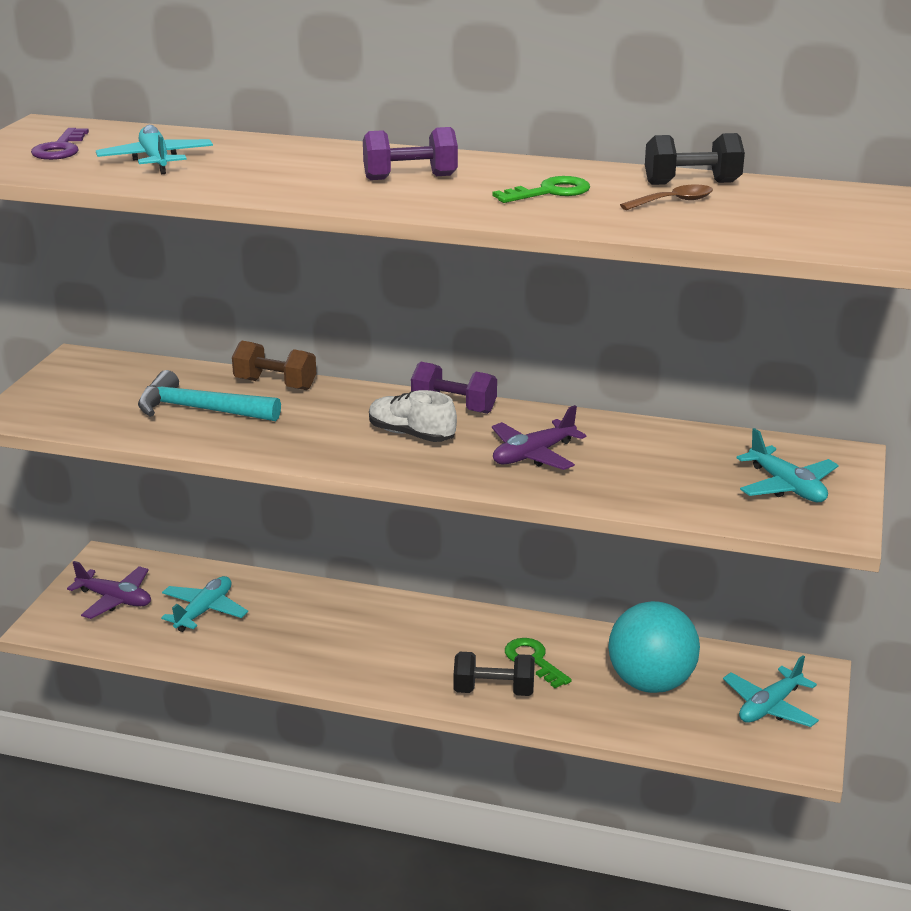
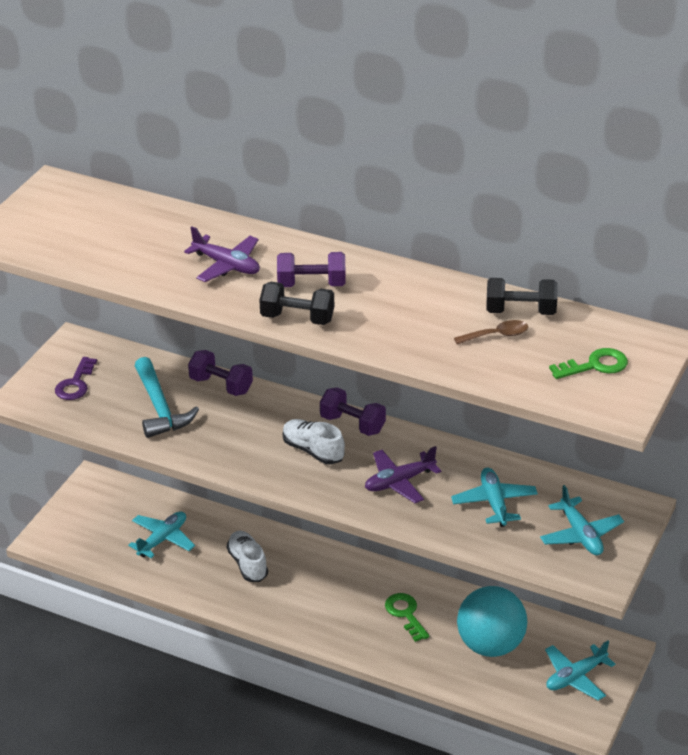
camera: 10 degrees right, 10 degrees up
purple key [31,128,89,160] -> purple key moved to [55,357,97,400]
purple plane [67,561,151,619] -> purple plane moved to [184,226,260,282]
turquoise plane [96,125,213,174] -> turquoise plane moved to [451,468,538,527]
turquoise hammer [138,370,281,421] -> turquoise hammer turned 135 degrees counterclockwise [135,357,199,438]
brown dumbbell [232,341,316,390] -> purple dumbbell [188,350,253,396]
black dumbbell [454,652,535,696] -> black dumbbell moved to [259,282,334,325]
green key [492,176,590,203] -> green key moved to [549,348,628,379]
none -> white shoe [226,531,268,582]

